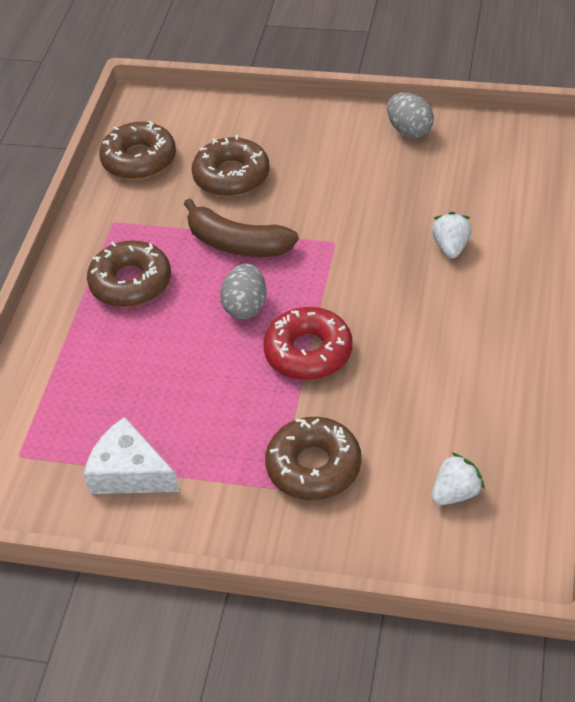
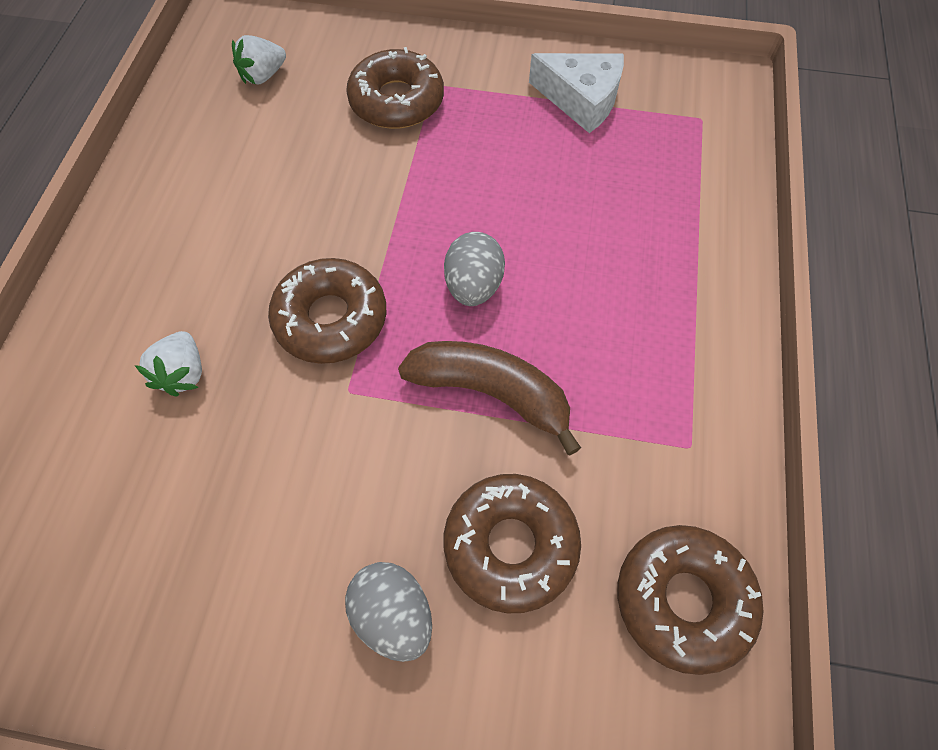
camera: 175 degrees right, 15 degrees up
brown donut [87,240,171,307] -> brown donut moved to [268,258,386,364]
red donut [263,307,353,380] -> none
grey egg [387,93,434,138] -> grey egg moved to [345,562,432,662]

